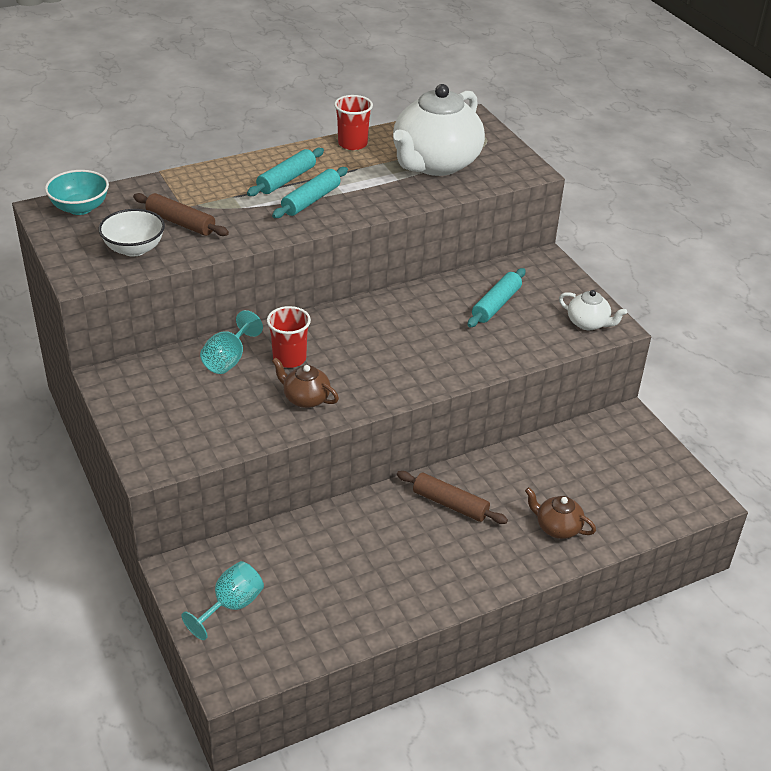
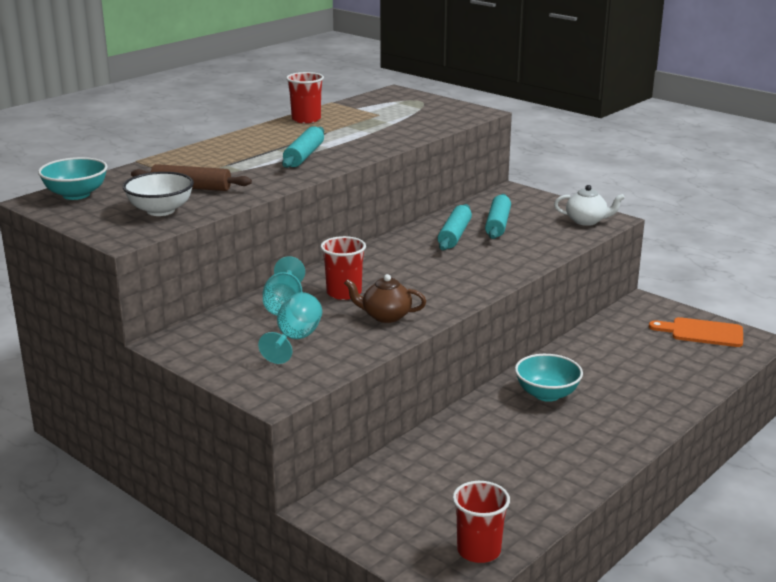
camera: 20 degrees left, 15 degrees down
turquoise goblet [182,561,264,640] -> turquoise goblet moved to [258,292,322,364]
turquoise rolling pin [247,148,324,196] -> turquoise rolling pin moved to [438,204,472,250]
white teapot [393,84,485,176] -> none
brown rolling pin [397,471,508,524] -> turquoise bowl [515,354,583,402]
brown teapot [525,487,596,539] -> none
none -> red cup [453,481,510,563]
none -> orange cutting board [649,317,743,347]

